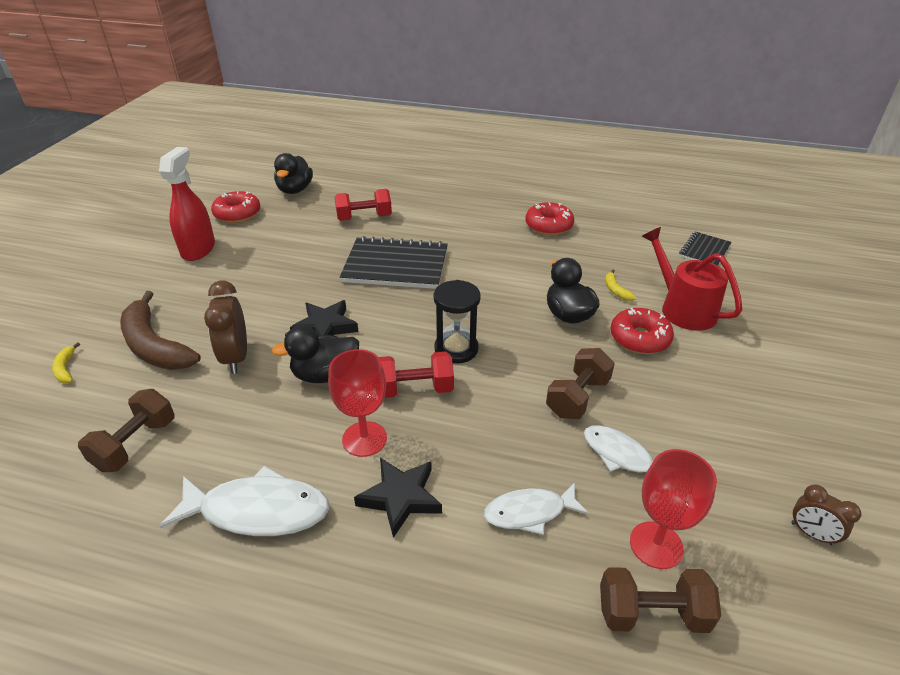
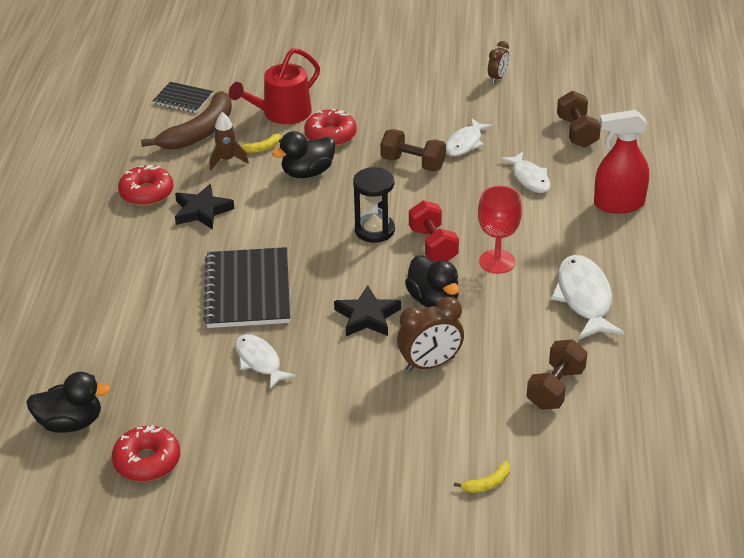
camera: 100 degrees left, 0 degrees up
brown dumbbell [78,389,174,472] -> brown dumbbell turned 75 degrees counterclockwise [527,339,587,410]
brown banana [120,291,201,370] -> brown banana moved to [141,91,232,150]
red spray bottle [159,147,215,261] -> red spray bottle moved to [594,110,649,214]
red dumbbell [335,189,392,221] -> none
black star [354,458,442,538] -> black star moved to [175,184,234,230]
red goblet [630,449,717,569] -> none
none -> brown rocket [210,112,249,170]
none -> white fish [235,334,296,389]

